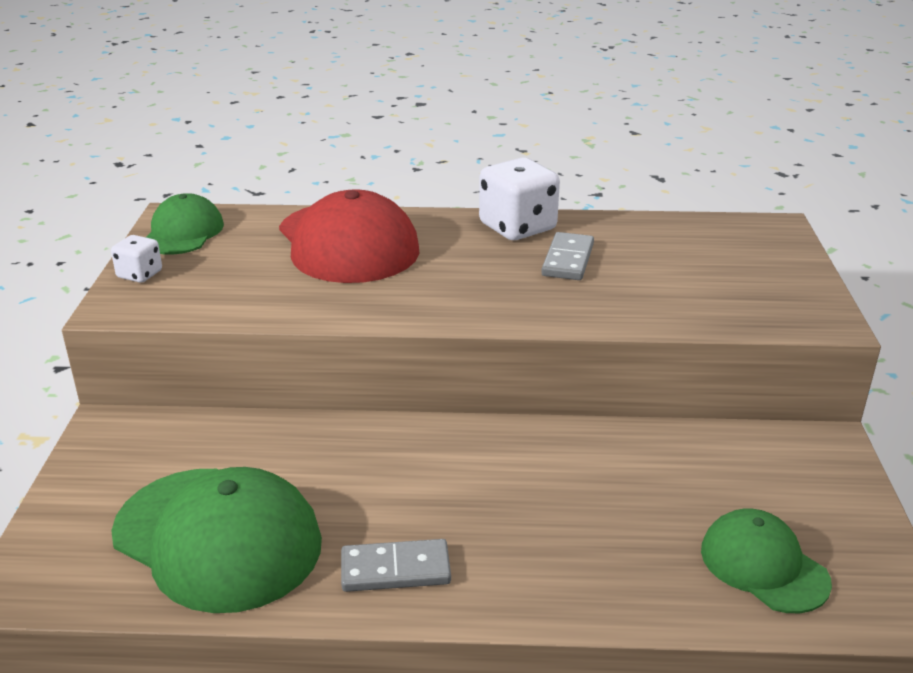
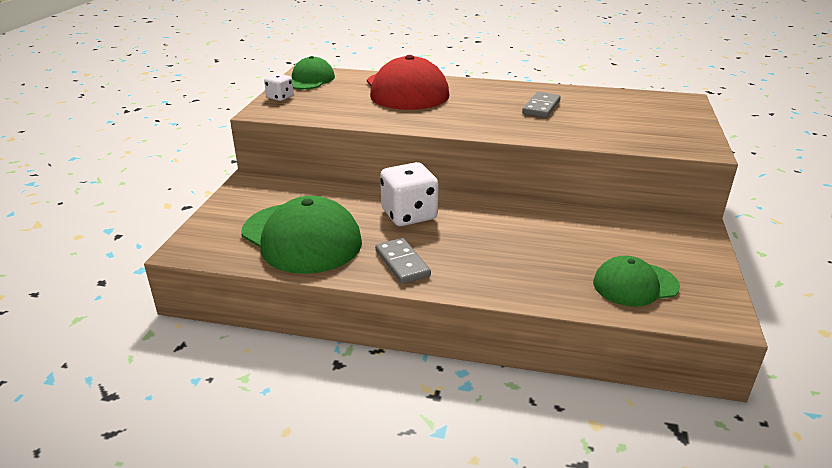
camera: 10 degrees right, 0 degrees up
grey domino [341,539,451,592] -> grey domino turned 60 degrees clockwise [375,238,431,284]
white dice [479,158,560,240] -> white dice moved to [380,162,438,226]
green cap [701,509,832,613] -> green cap turned 75 degrees counterclockwise [593,256,680,307]

